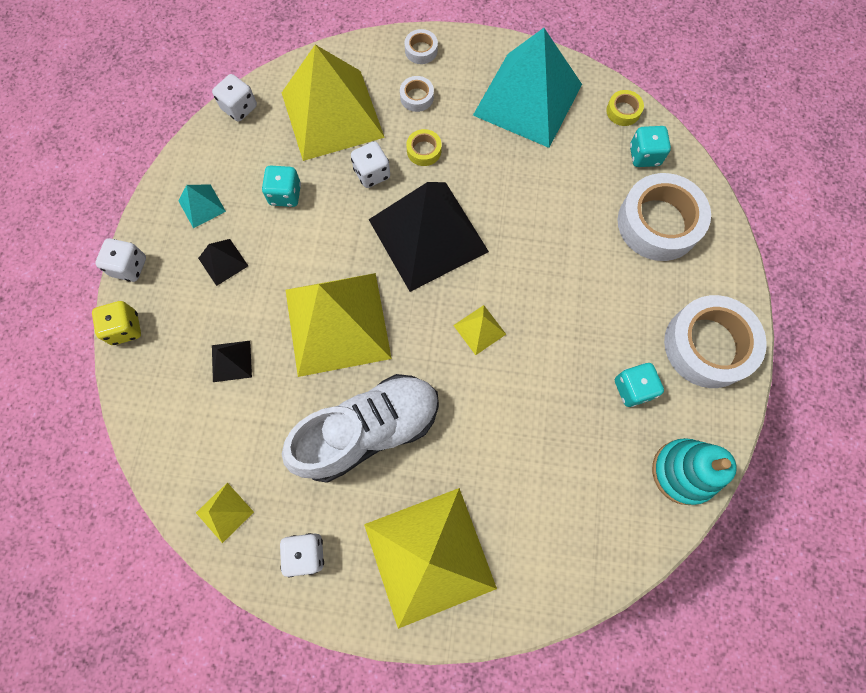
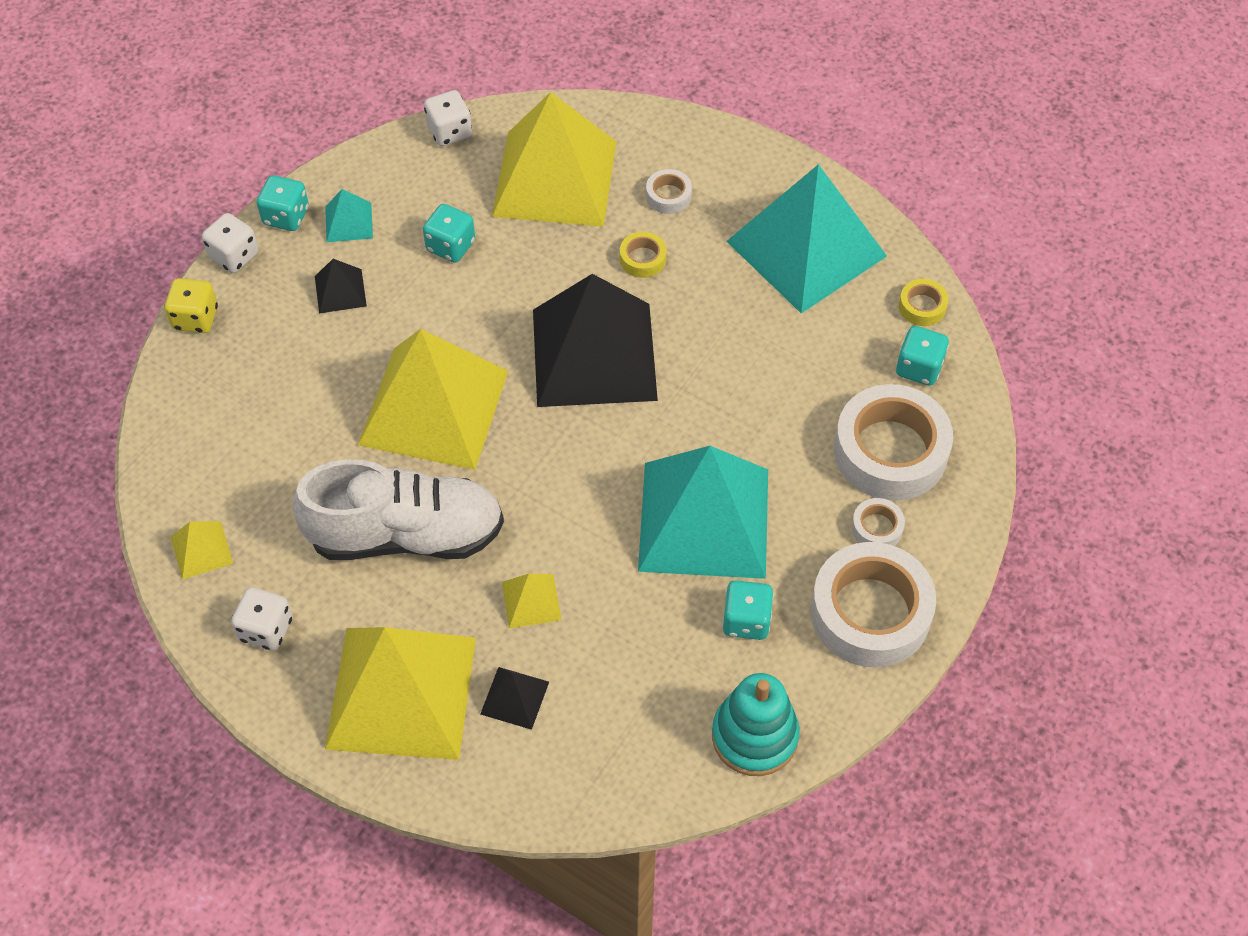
camera: 25 degrees right, 15 degrees down
black pyramid [212,341,252,382] -> black pyramid moved to [480,667,549,730]
white dice [351,141,390,188] -> none
white tape [404,29,438,64] -> white tape moved to [851,498,905,546]
yellow pyramid [453,305,506,355] -> yellow pyramid moved to [502,574,561,628]
none -> turquoise dice [257,175,309,231]
none -> turquoise pyramid [638,446,768,579]

